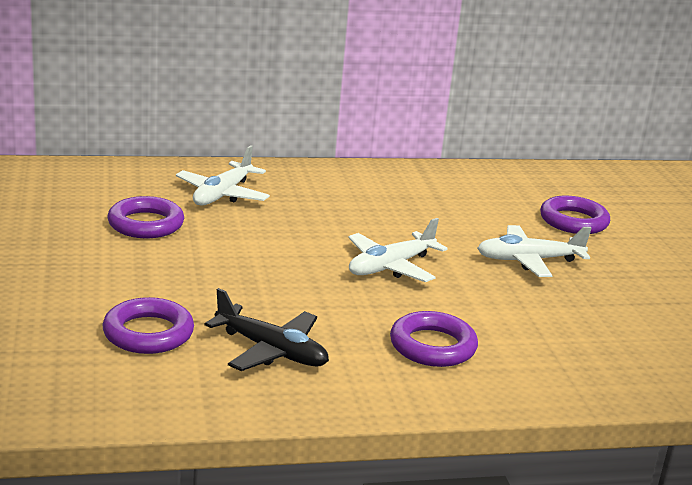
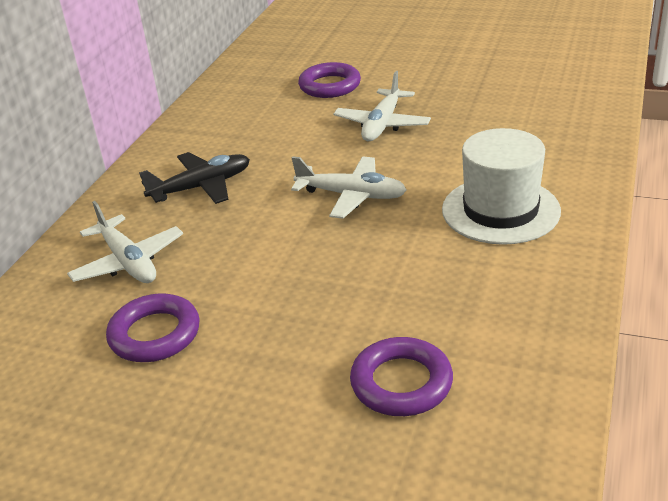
camera: 55 degrees left, 10 degrees up
black plane [205,288,329,371] -> black plane moved to [139,152,250,204]
white plane [348,218,448,282] -> white plane turned 60 degrees counterclockwise [291,156,407,219]
purple ring [390,311,478,367] -> white hat [442,128,561,245]

